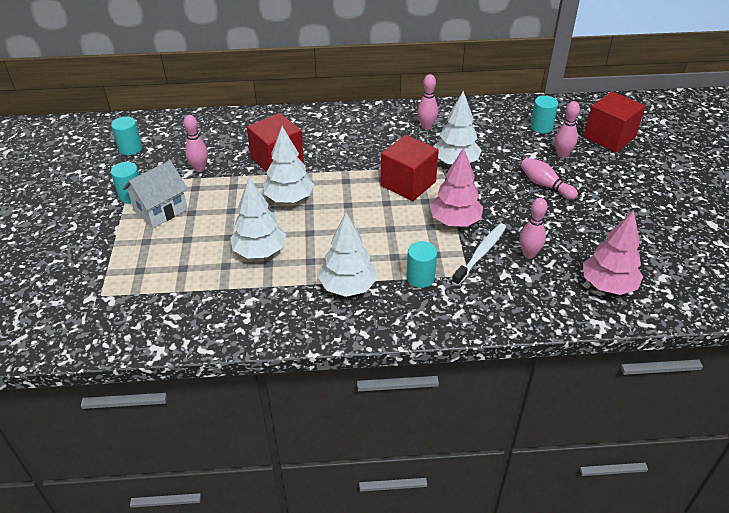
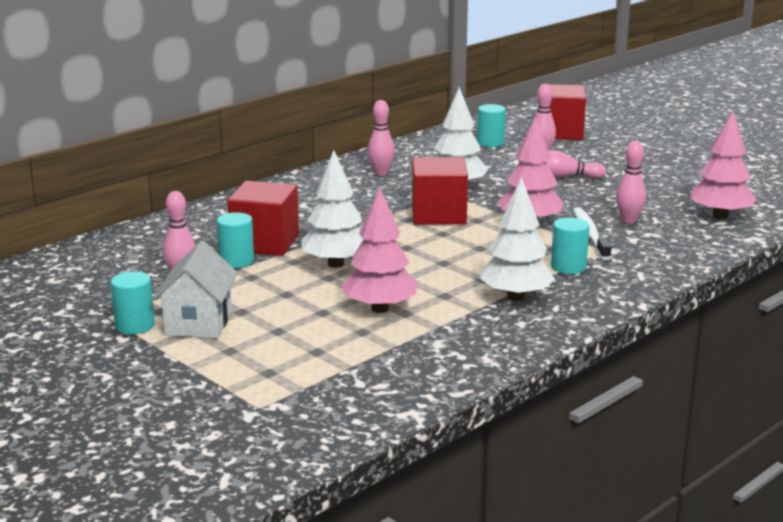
camera: 40 degrees left, 20 degrees down
turquoise cylinder [111,116,142,155] -> turquoise cylinder moved to [217,212,254,268]
white tree [230,178,286,259] -> pink tree [341,187,418,313]

